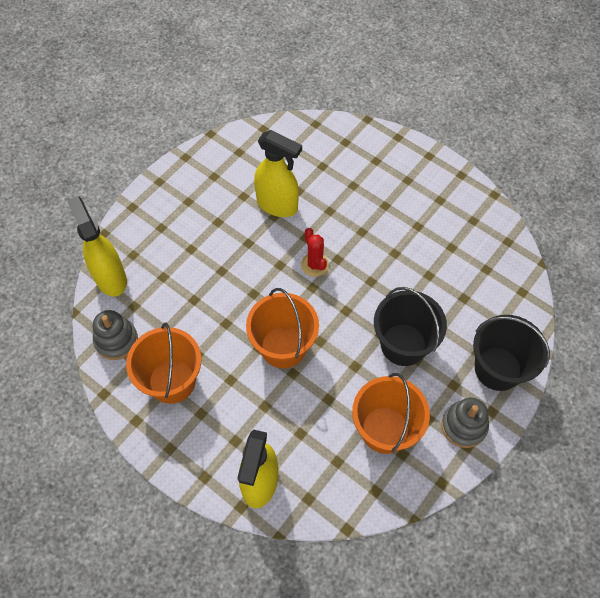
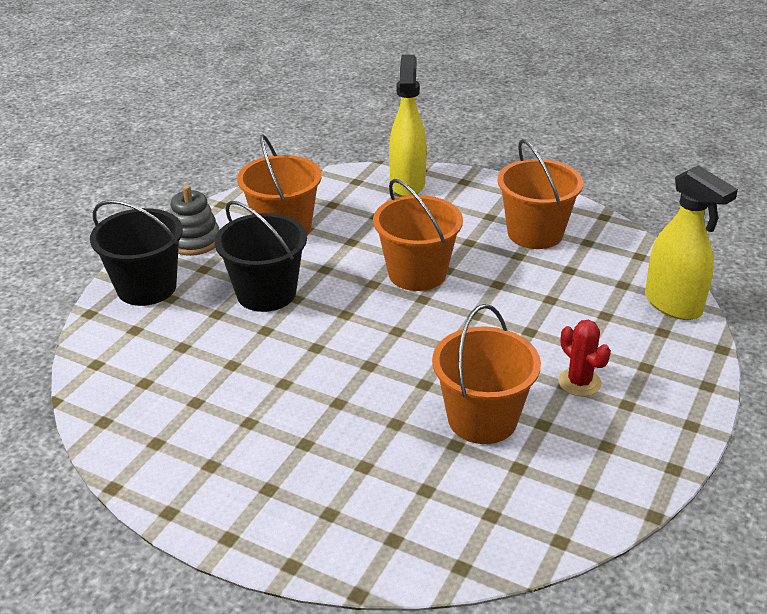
camera: 170 degrees right, 25 degrees down
grey stacking toy [93,310,138,360] -> none
yellow spray bottle [254,130,302,217] -> orange bucket [432,304,541,444]
red cactus [301,228,329,277] -> red cactus moved to [558,320,611,396]

